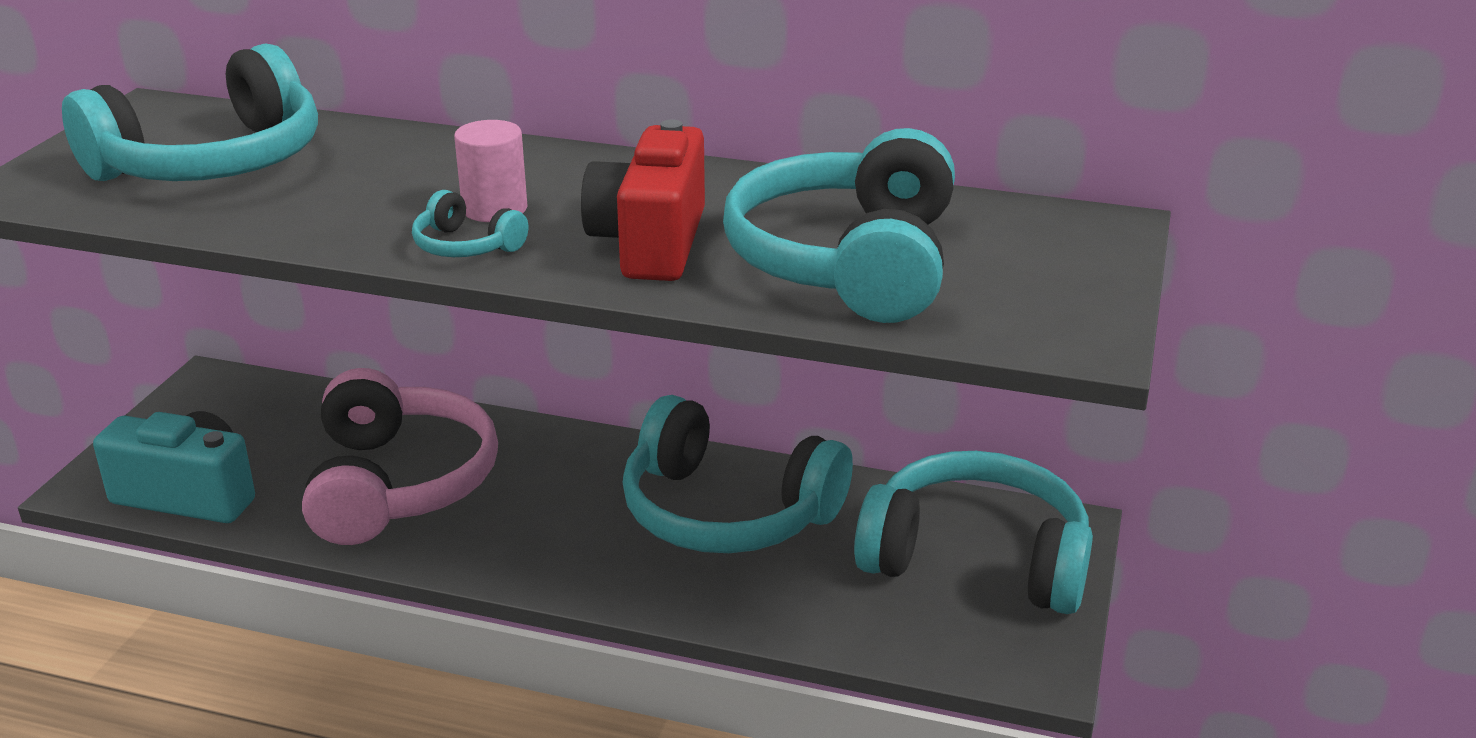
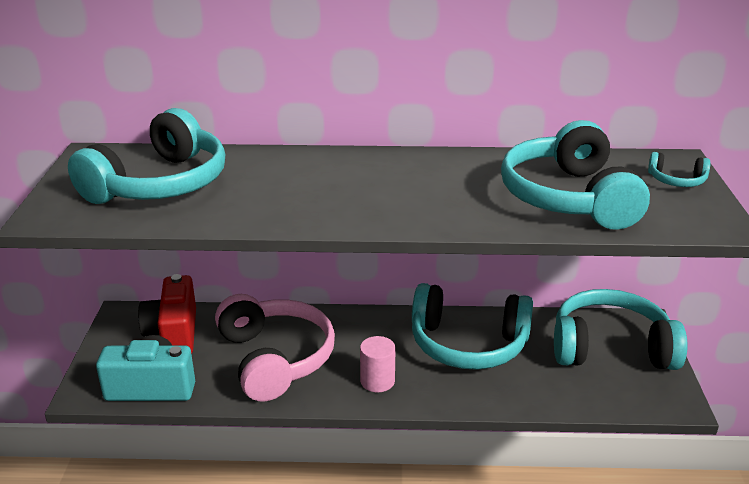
camera: 15 degrees left, 0 degrees up
turquoise headphones [412,190,528,257] -> turquoise headphones moved to [648,152,711,187]
pink cylinder [454,120,528,222] -> pink cylinder moved to [360,336,395,392]
red camera [581,120,705,281] -> red camera moved to [138,274,196,354]

